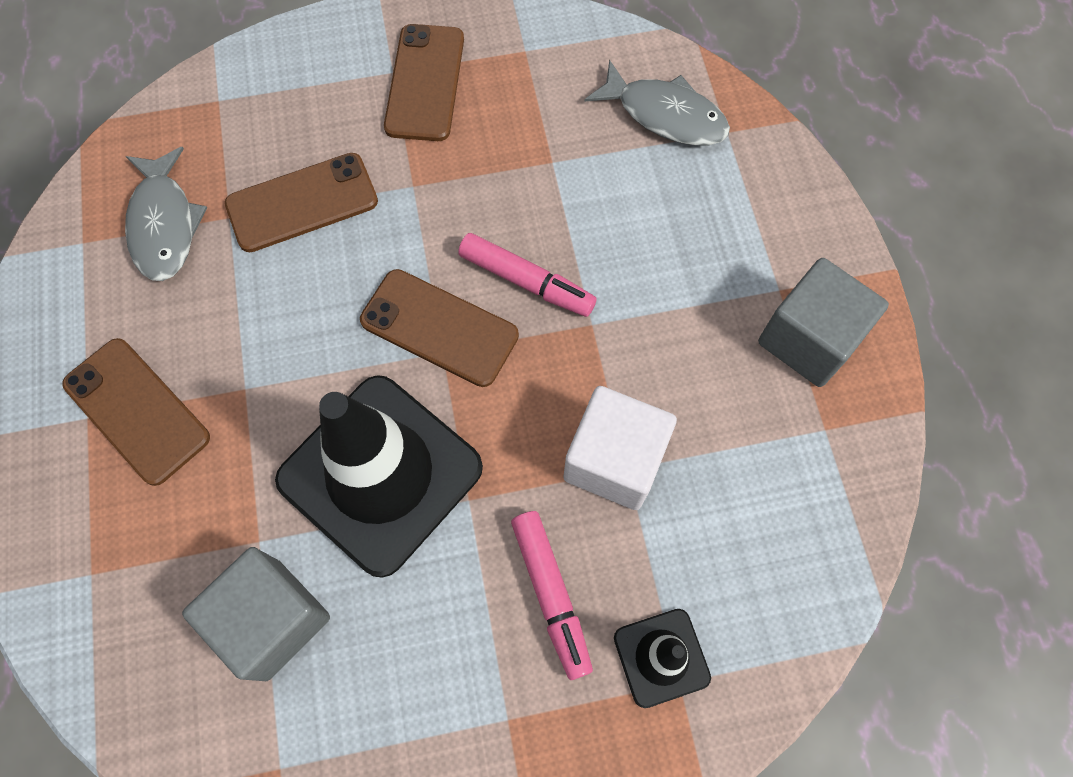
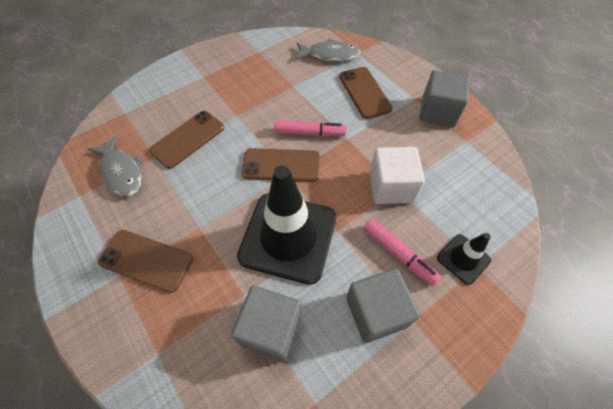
camera: 25 degrees left, 10 degrees down
brown phone [384,24,464,141] -> brown phone moved to [339,67,393,119]
none -> grey cube [346,268,420,343]

